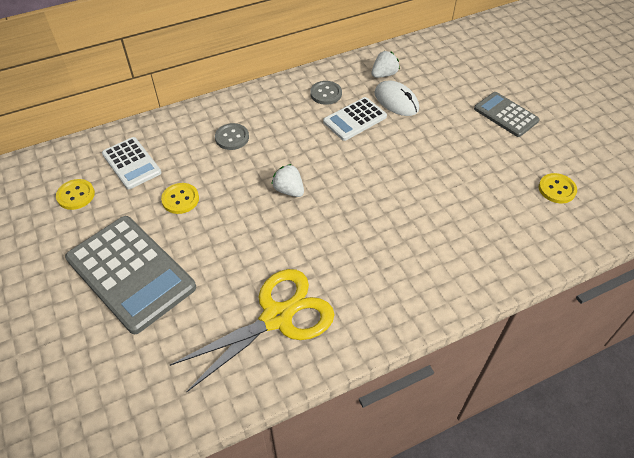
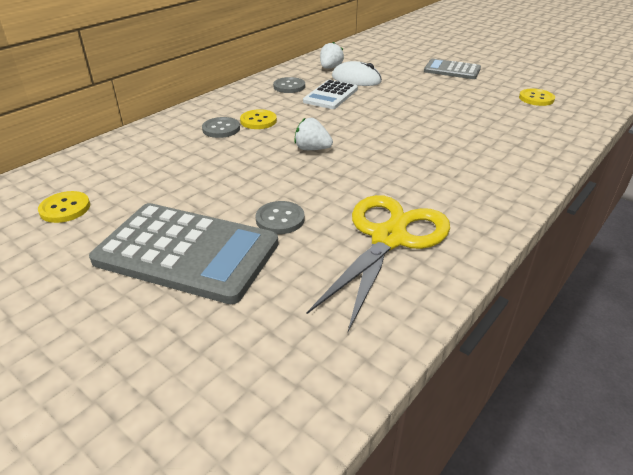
camera: 25 degrees left, 15 degrees down
white calculator [102,137,161,189] -> none
yellow button [161,183,199,214] -> yellow button moved to [240,109,277,129]
none -> grey button [256,201,305,234]

